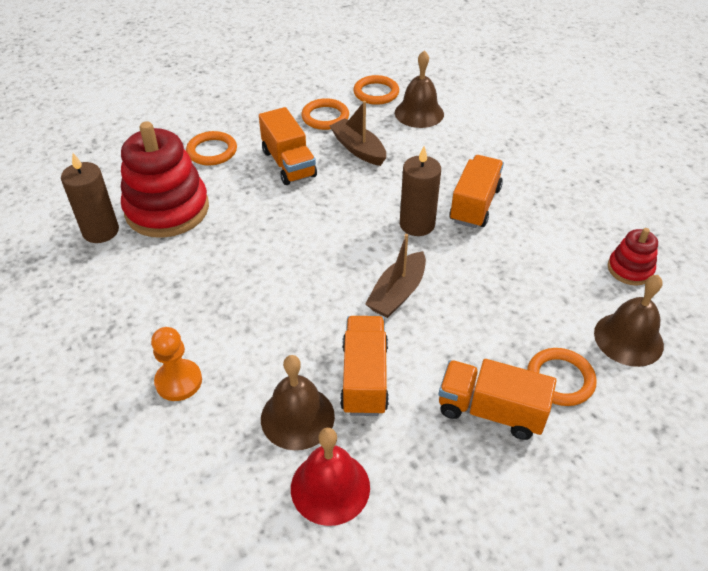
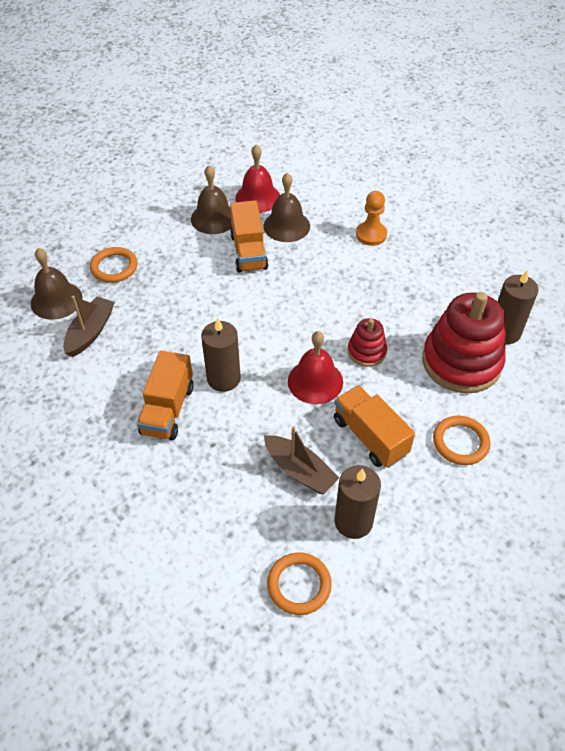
camera: 170 degrees right, 5 degrees up
orange ring [301,98,349,130] -> brown candle [334,465,381,539]
brown boat [365,234,426,318] -> brown boat moved to [63,296,115,357]
brown bell [395,51,444,128] -> brown bell moved to [191,165,232,234]
orange truck [439,359,557,440] -> none
red stacking toy [608,228,658,286] -> red stacking toy moved to [348,318,387,367]
none -> red bell [288,331,343,404]

